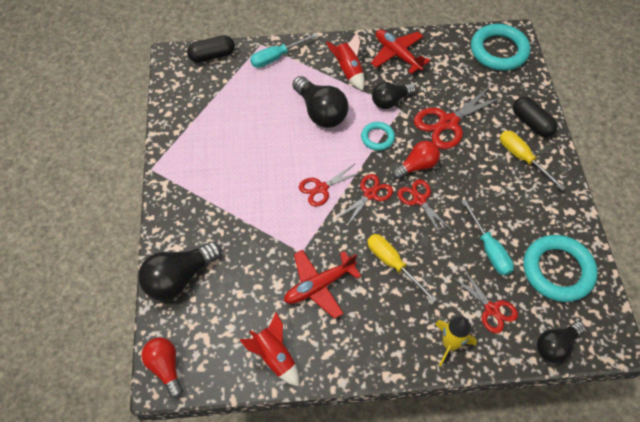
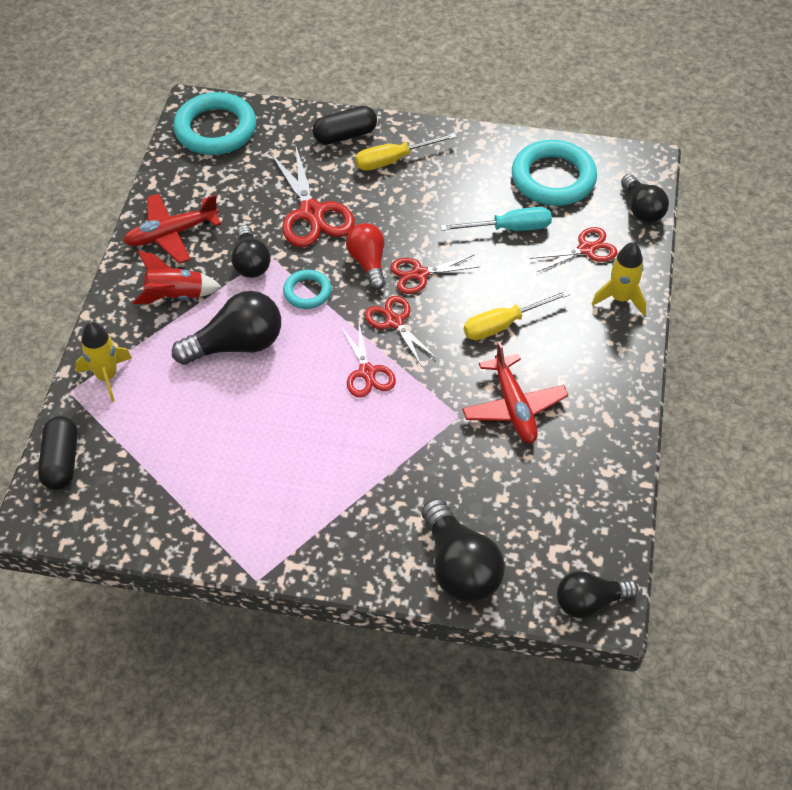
camera: 75 degrees left, 5 degrees down
red light bulb [141,337,183,398] -> black light bulb [557,571,638,618]
red rocket [240,312,299,386] -> none
turquoise screwdriver [250,33,318,68] -> yellow rocket [75,322,132,402]

